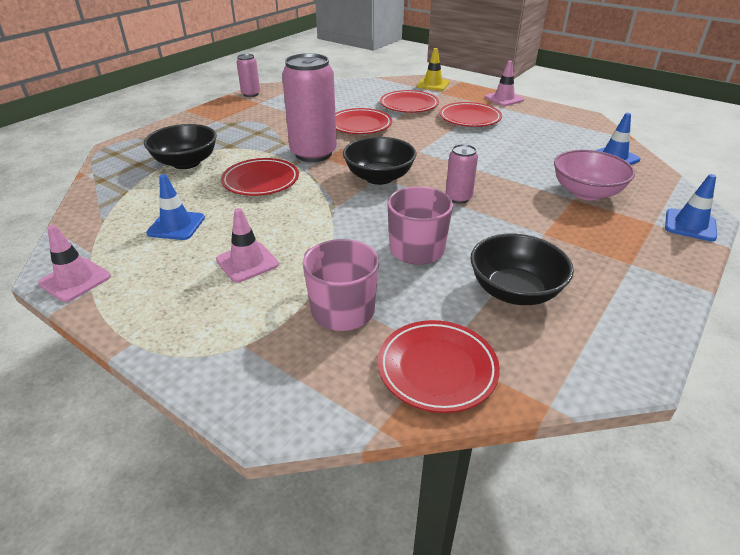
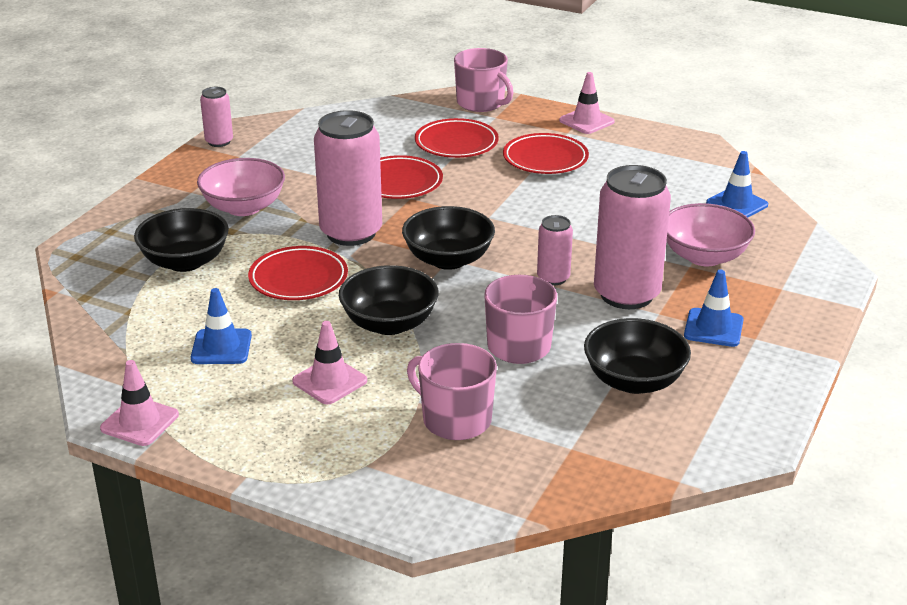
camera: 10 degrees left, 5 degrees down
red plate [378,320,500,413] -> none
yellow traffic cone [417,48,449,91] -> pink mug [454,48,514,112]
blue traffic cone [665,174,717,241] -> blue traffic cone moved to [684,270,744,347]
none -> pink bowl [197,158,285,216]
none -> black bowl [339,265,439,335]
none -> pink can [594,165,671,309]

